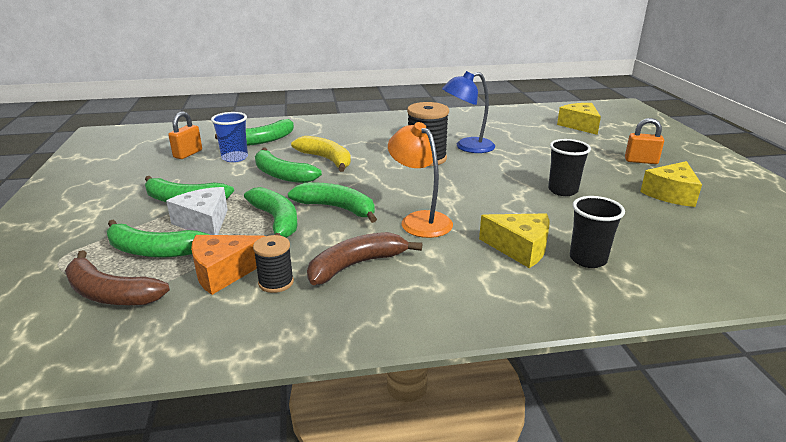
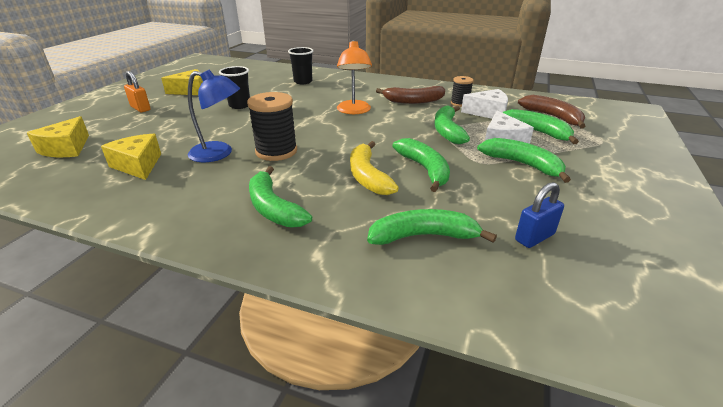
camera: 150 degrees left, 5 degrees up
orange padlock [168,111,202,159] -> blue padlock [515,182,564,248]
orange cheese [191,235,265,295] -> white cheese [461,89,508,119]
blue cup [211,112,248,162] -> none
green banana [288,182,377,223] -> green banana moved to [249,166,312,228]
yellow cheese [479,214,549,268] -> yellow cheese moved to [101,134,161,180]

